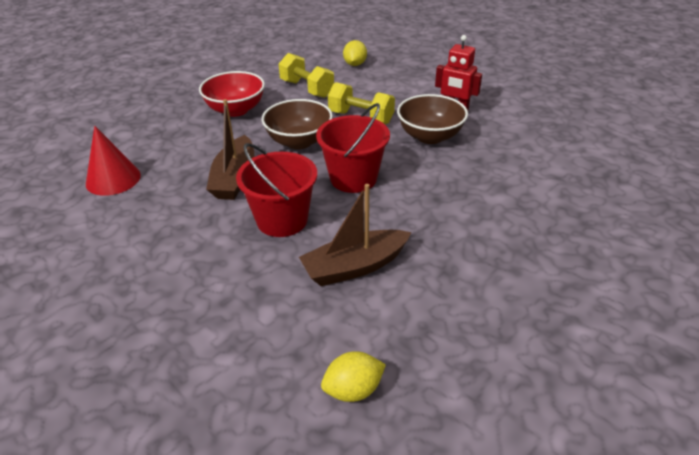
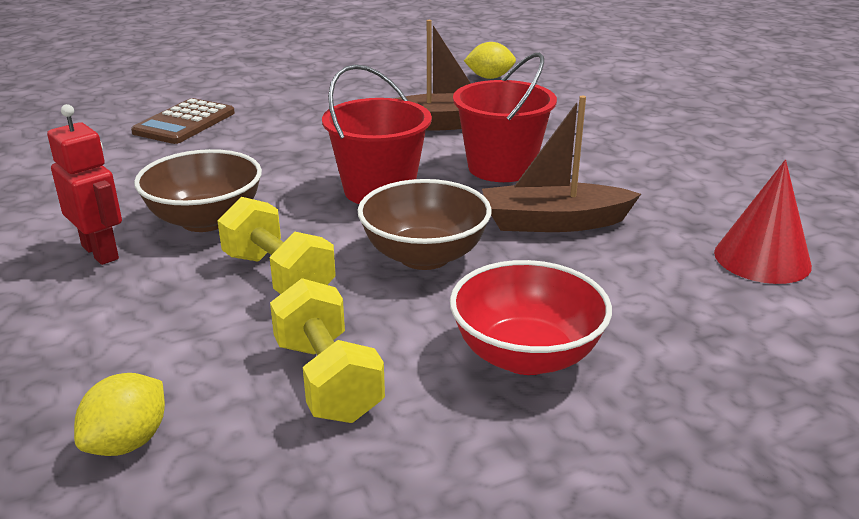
camera: 160 degrees left, 10 degrees down
brown boat [206,99,254,200] -> brown boat turned 120 degrees counterclockwise [482,96,641,232]
none -> brown calculator [131,98,235,144]

